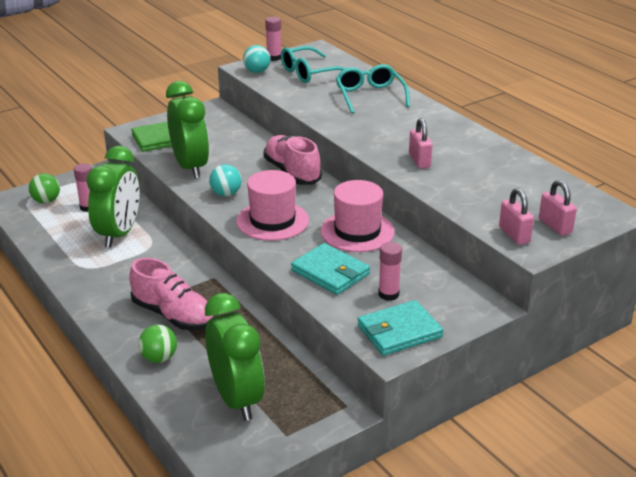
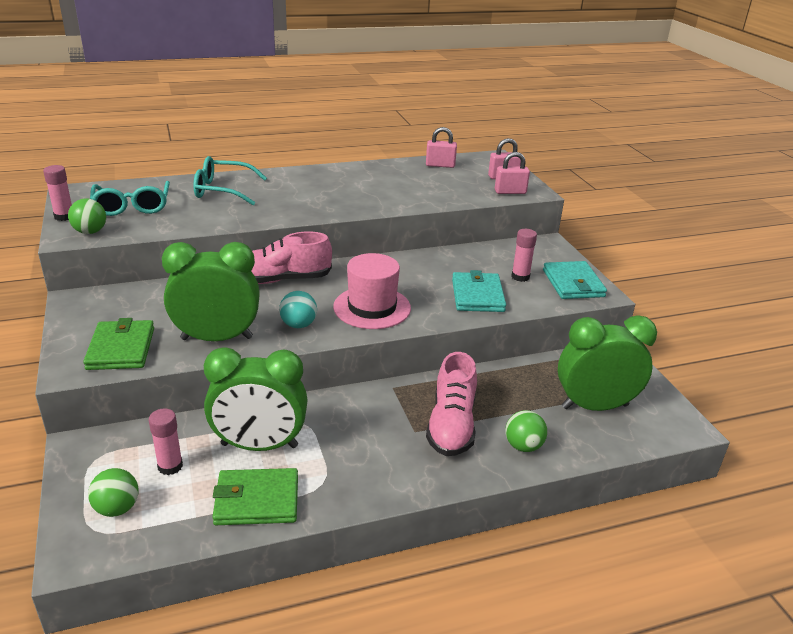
camera: 75 degrees left, 0 degrees up
green clock [86,146,140,248] -> green clock turned 150 degrees clockwise [204,347,307,451]
pink shoe [129,258,214,330] -> pink shoe turned 135 degrees clockwise [426,352,477,456]
turquoise ball [243,45,271,73] -> green ball [68,198,106,234]
turquoise wallet [291,243,370,295] -> turquoise wallet turned 60 degrees counterclockwise [452,270,506,312]
pink hat [321,180,395,252] -> none
pink padlock [409,118,433,169] -> pink padlock moved to [426,127,457,168]
none -> green wallet [212,468,298,525]

